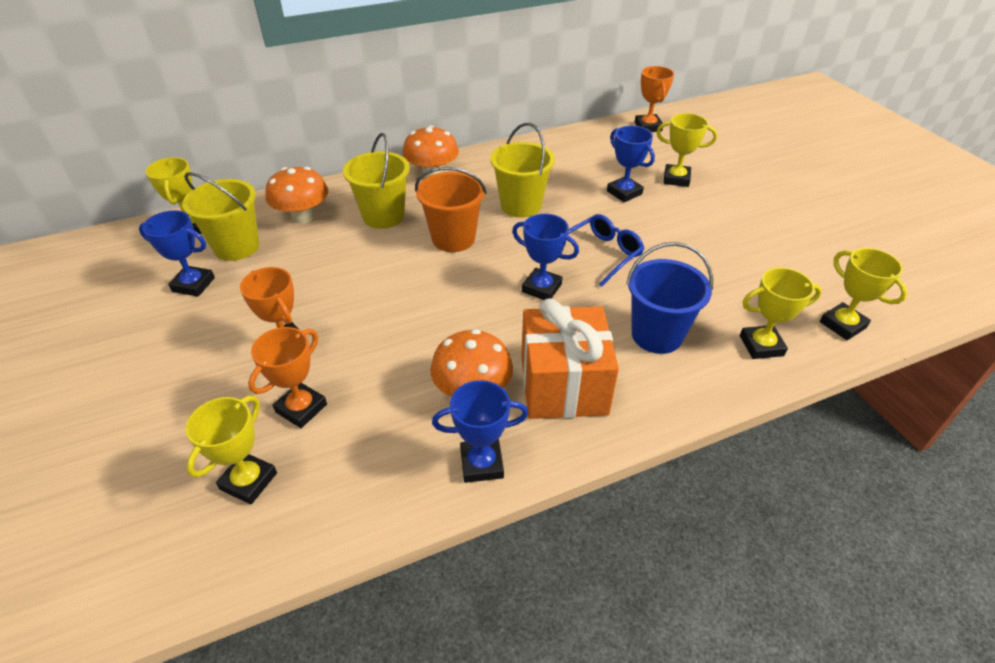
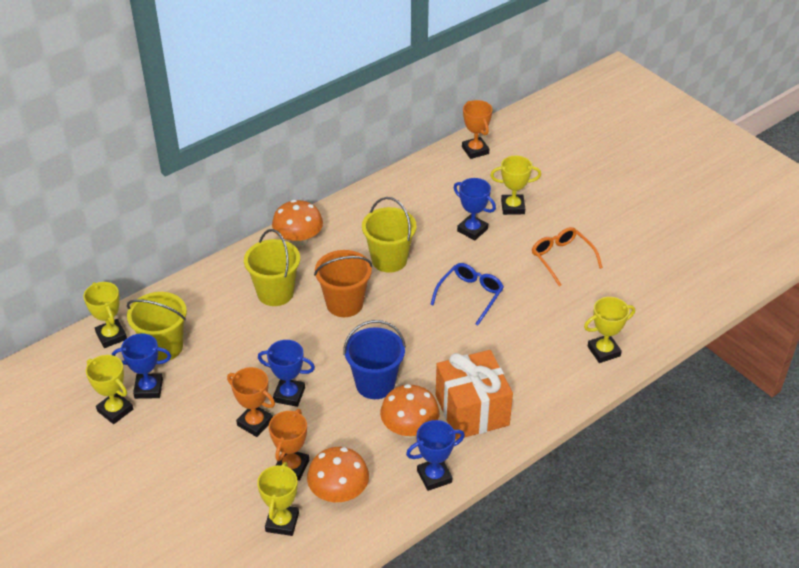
camera: 15 degrees left, 0 degrees up
orange mushroom [265,167,328,224] -> orange mushroom moved to [307,447,369,502]
blue trophy [512,214,579,300] -> blue trophy moved to [258,340,315,407]
blue bucket [626,242,713,354] -> blue bucket moved to [343,320,406,399]
yellow trophy [820,248,907,340] -> yellow trophy moved to [86,355,133,424]
none -> orange glasses [532,227,603,287]

